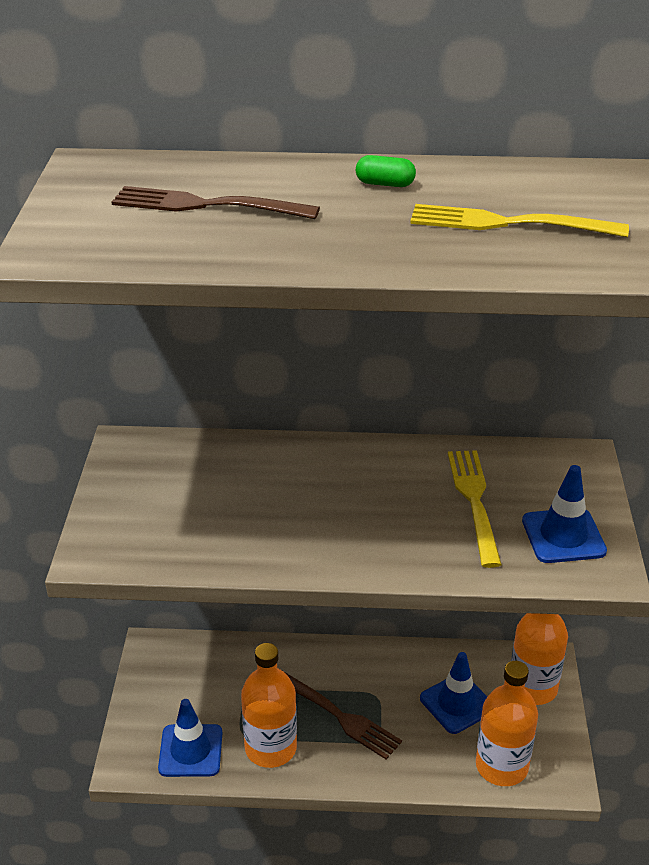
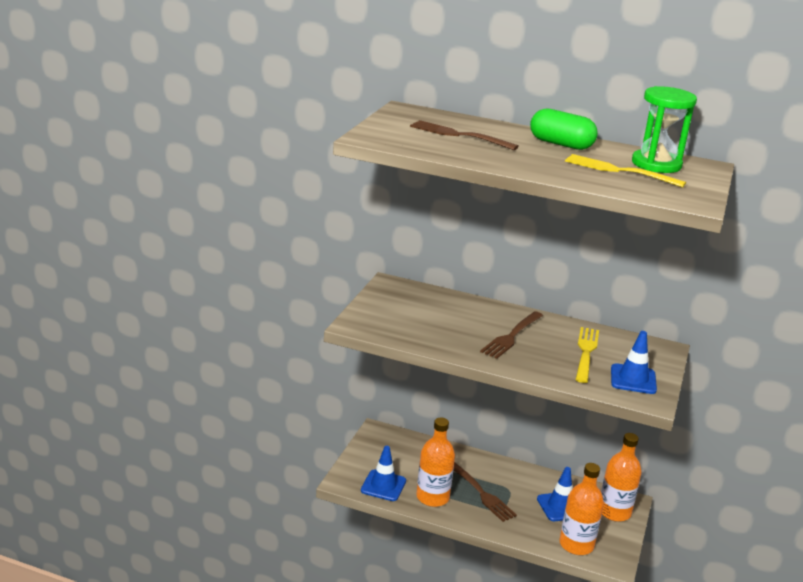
camera: 15 degrees right, 10 degrees down
green capsule [356,155,416,187] -> green capsule [530,109,598,150], size x2.03
none -> brown fork [480,311,543,359]
none -> green hourglass [632,86,697,173]

